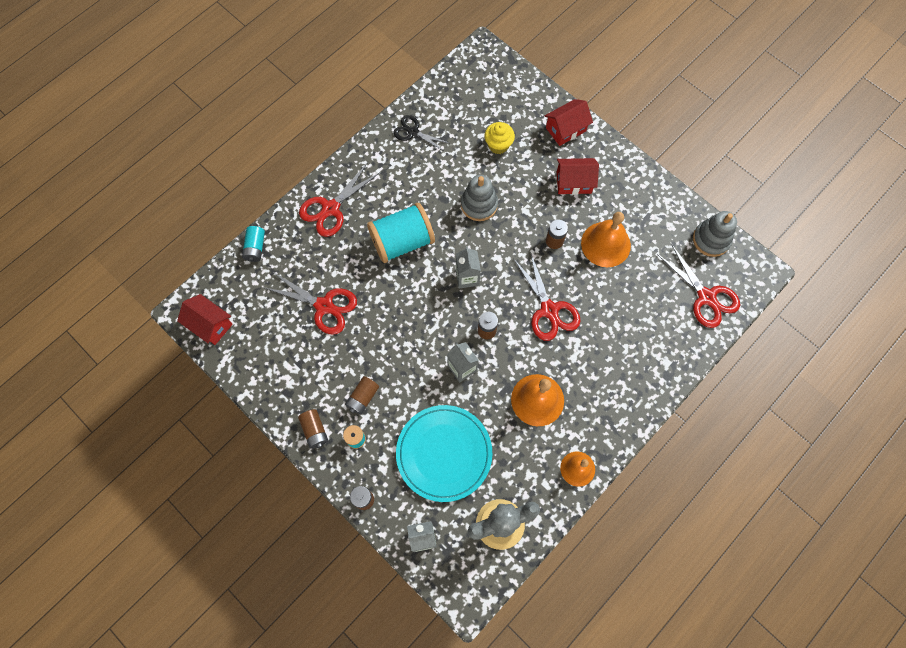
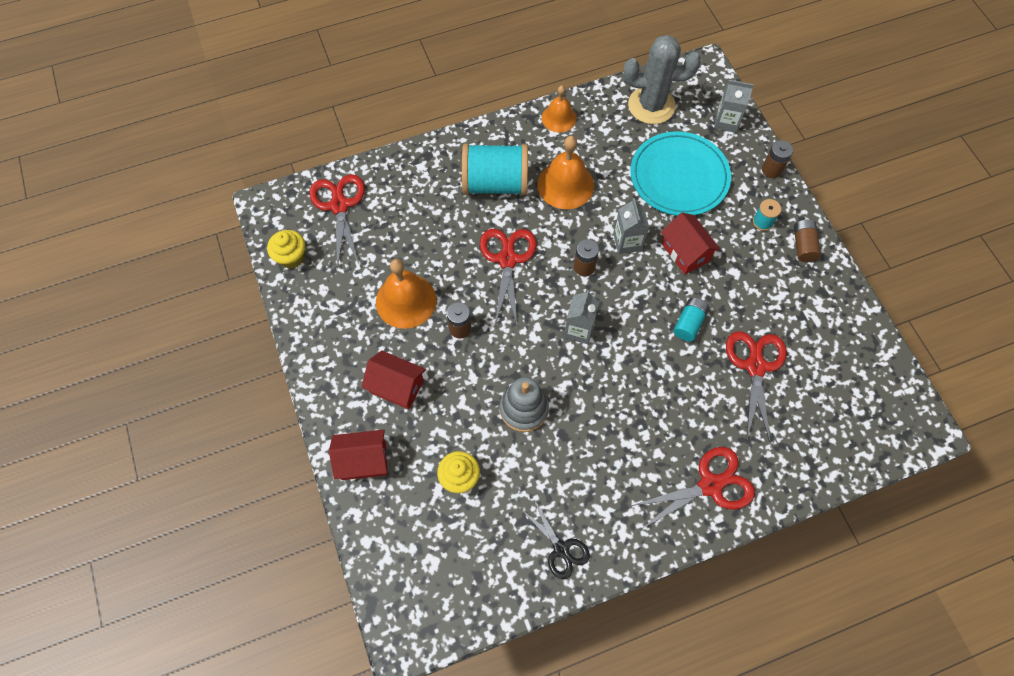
camera: 155 degrees left, 5 degrees down
red house [177,294,233,345] -> red house moved to [661,213,721,275]
turquoise battery [242,226,265,262] -> turquoise battery moved to [673,297,709,341]
red scissors [263,271,357,335] -> red scissors turned 45 degrees clockwise [726,331,787,444]
brown battery [345,376,379,415] -> none
turquoise spool [367,203,435,263] -> turquoise spool moved to [462,144,528,195]
grey stacking toy [693,211,737,257] -> yellow cupcake [267,230,305,269]

